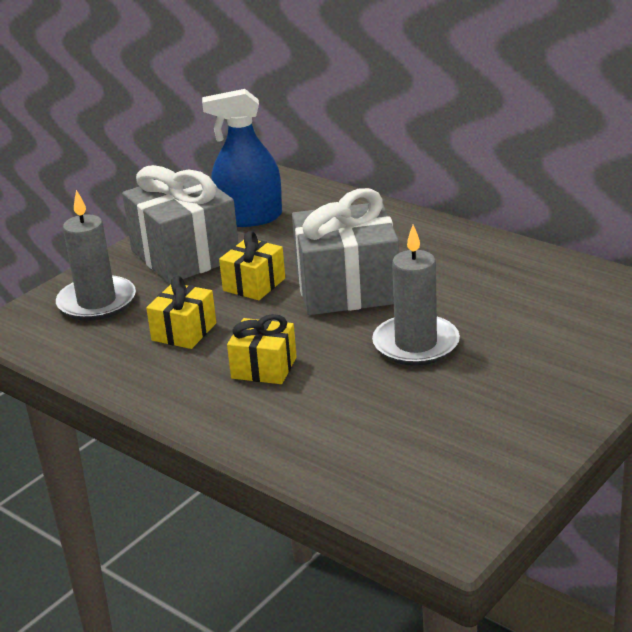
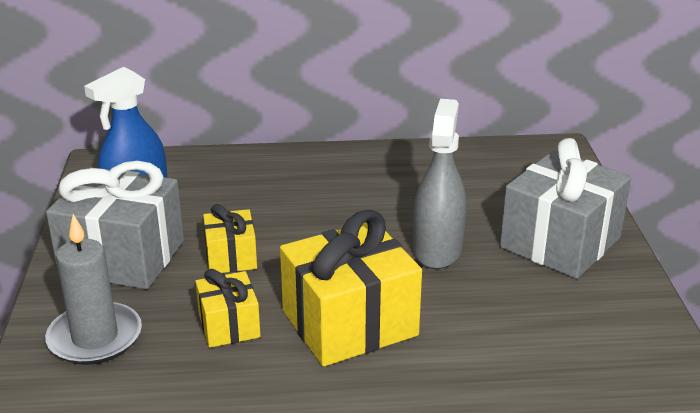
camera: 45 degrees left, 0 degrees up
yellow gift [227,314,297,384] -> yellow gift [280,210,422,367], size x1.89
grey gift [292,188,399,315] -> grey gift moved to [500,138,631,279]
grey candle [372,225,460,366] -> grey spray bottle [413,99,466,269]

